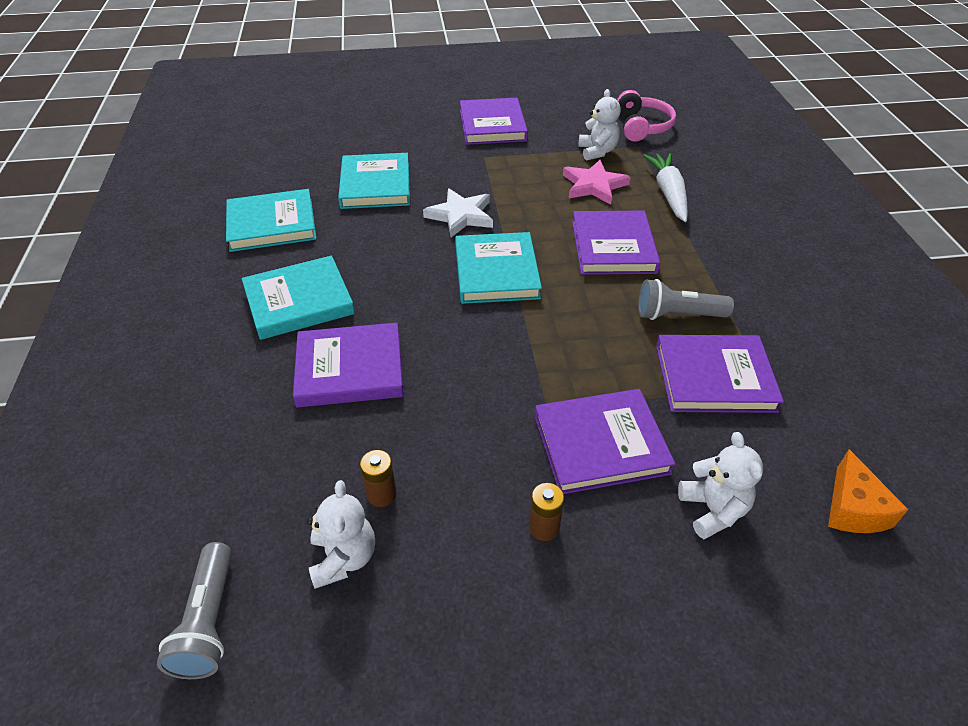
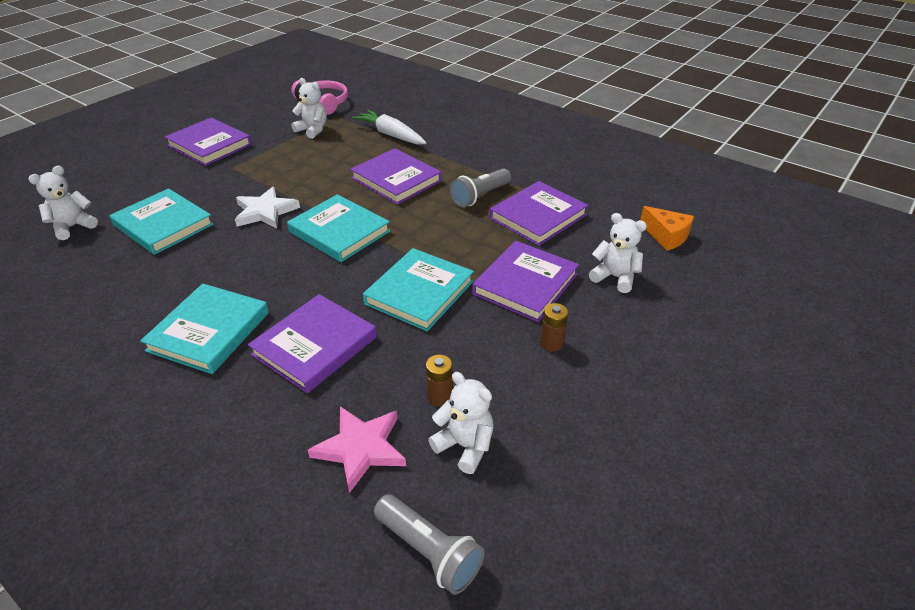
camera: 45 degrees left, 5 degrees down
turquoise book [226,189,317,252] -> turquoise book moved to [363,248,474,331]
pink star [563,160,631,205] -> pink star moved to [308,406,406,493]
none -> white teddy bear [28,166,98,240]

